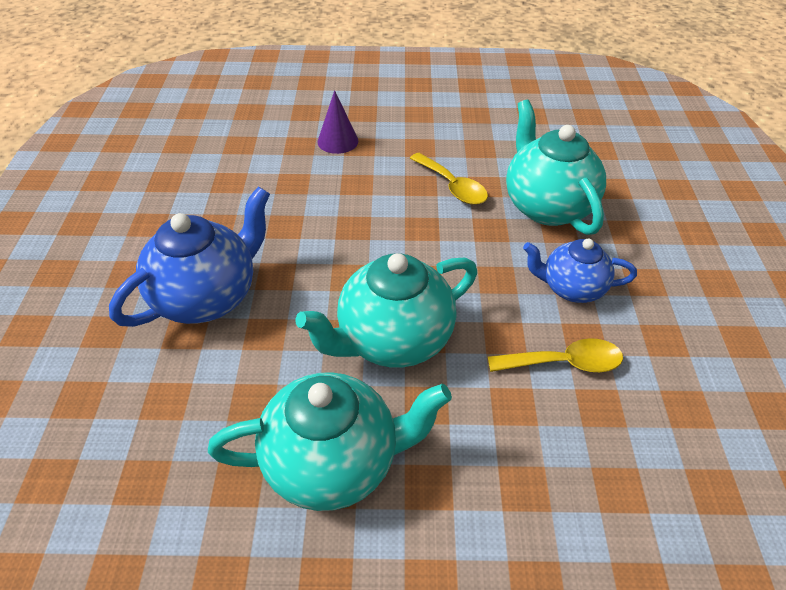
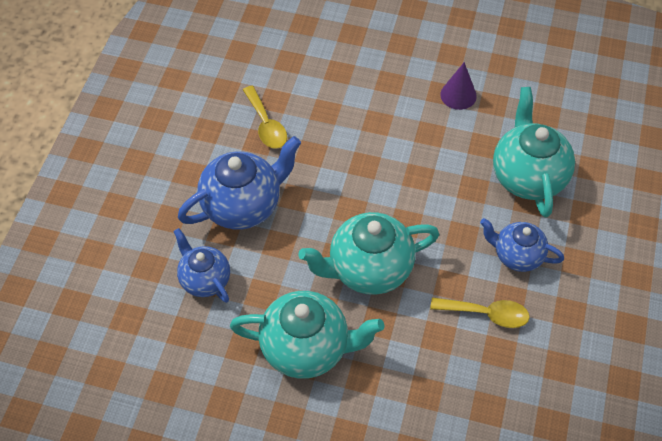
camera: 15 degrees right, 10 degrees up
purple cone [318,90,358,154] -> purple cone moved to [440,62,477,110]
yellow spoon [410,153,488,205] -> yellow spoon moved to [243,86,287,149]
none -> blue teapot [174,228,230,303]

